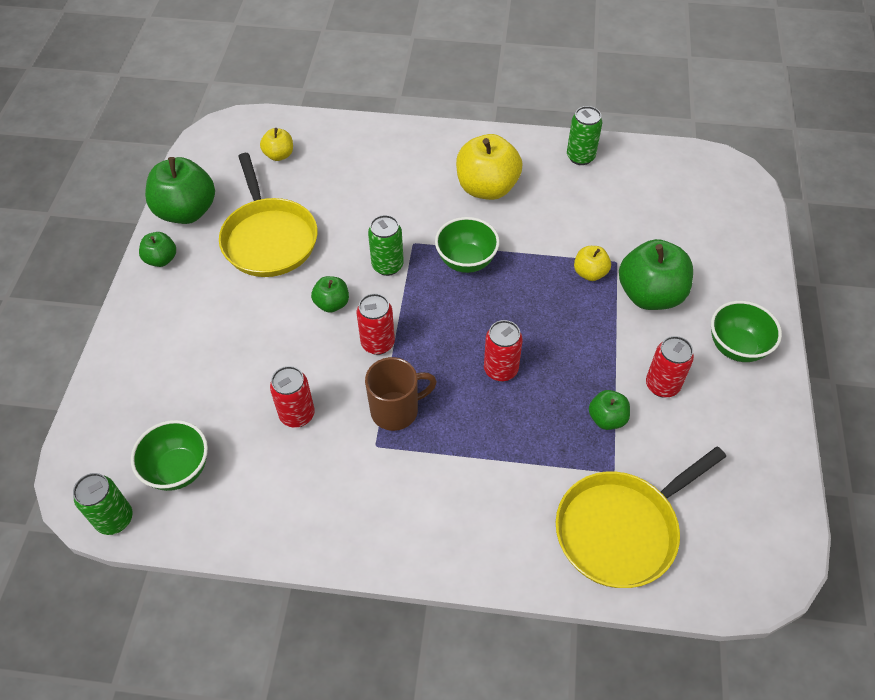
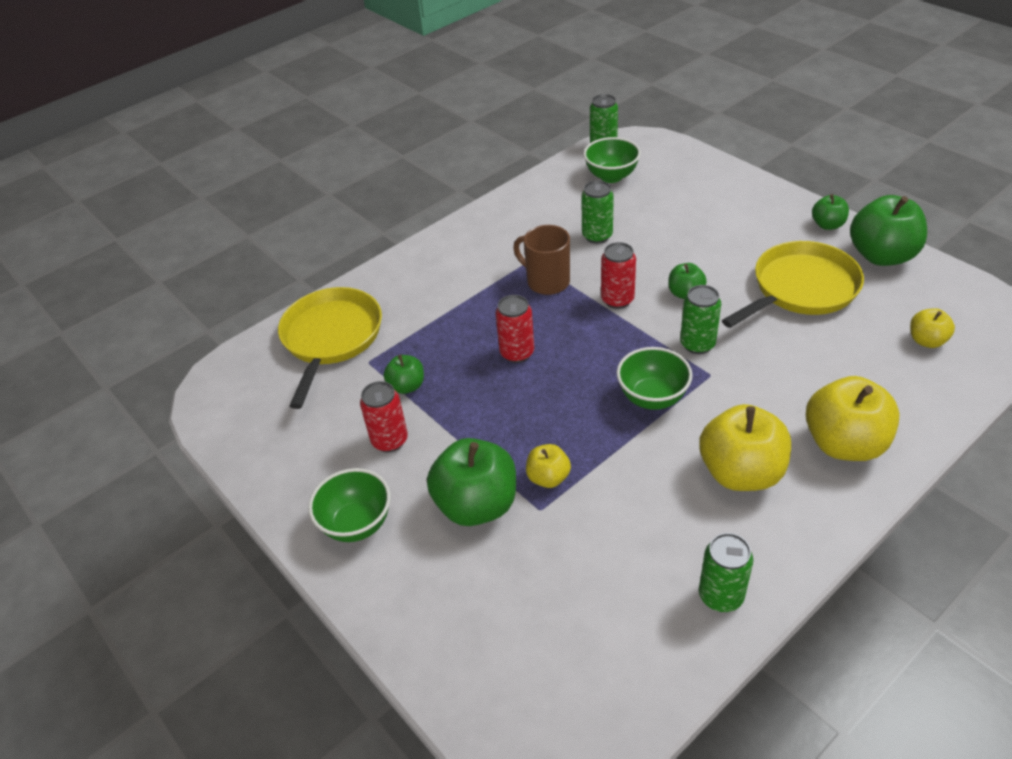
camera: 135 degrees right, 10 degrees down
yellow pan [219,153,318,277] -> yellow pan turned 120 degrees clockwise [722,241,864,328]
red can [270,366,315,428] -> green can [581,180,614,244]
brown mug [365,357,437,431] -> brown mug turned 105 degrees clockwise [513,225,570,295]
none -> yellow apple [806,376,900,461]

